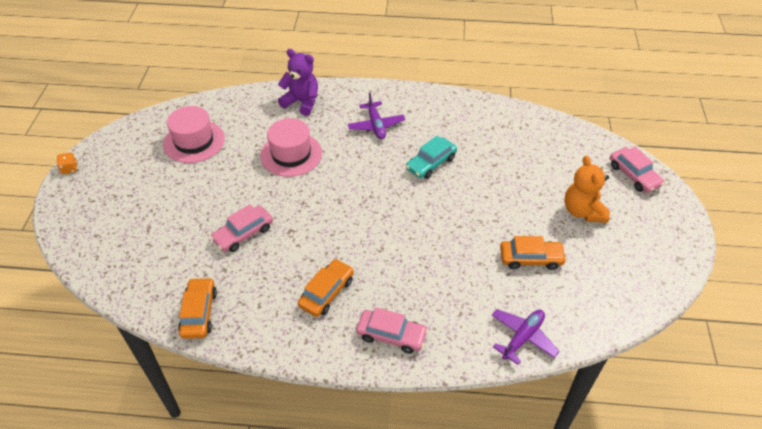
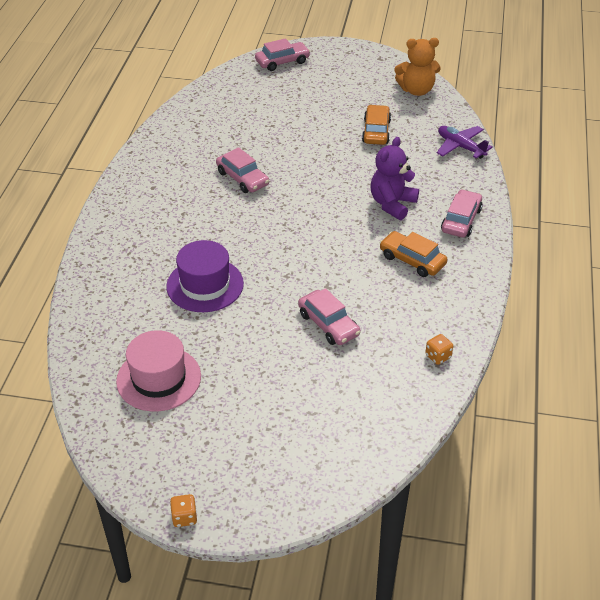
camera: 85 degrees left, 5 degrees down
orange car [178,277,217,339] -> orange dice [425,334,453,365]
pink hat [260,118,322,177] -> purple hat [166,240,244,312]
purple teddy bear [278,49,318,116] -> purple teddy bear moved to [370,137,419,220]
purple plane [348,92,405,139] -> none
turquoise car [406,136,457,179] -> pink car [216,147,269,193]
orange teddy bear [564,156,610,223] -> orange teddy bear moved to [394,38,441,96]

